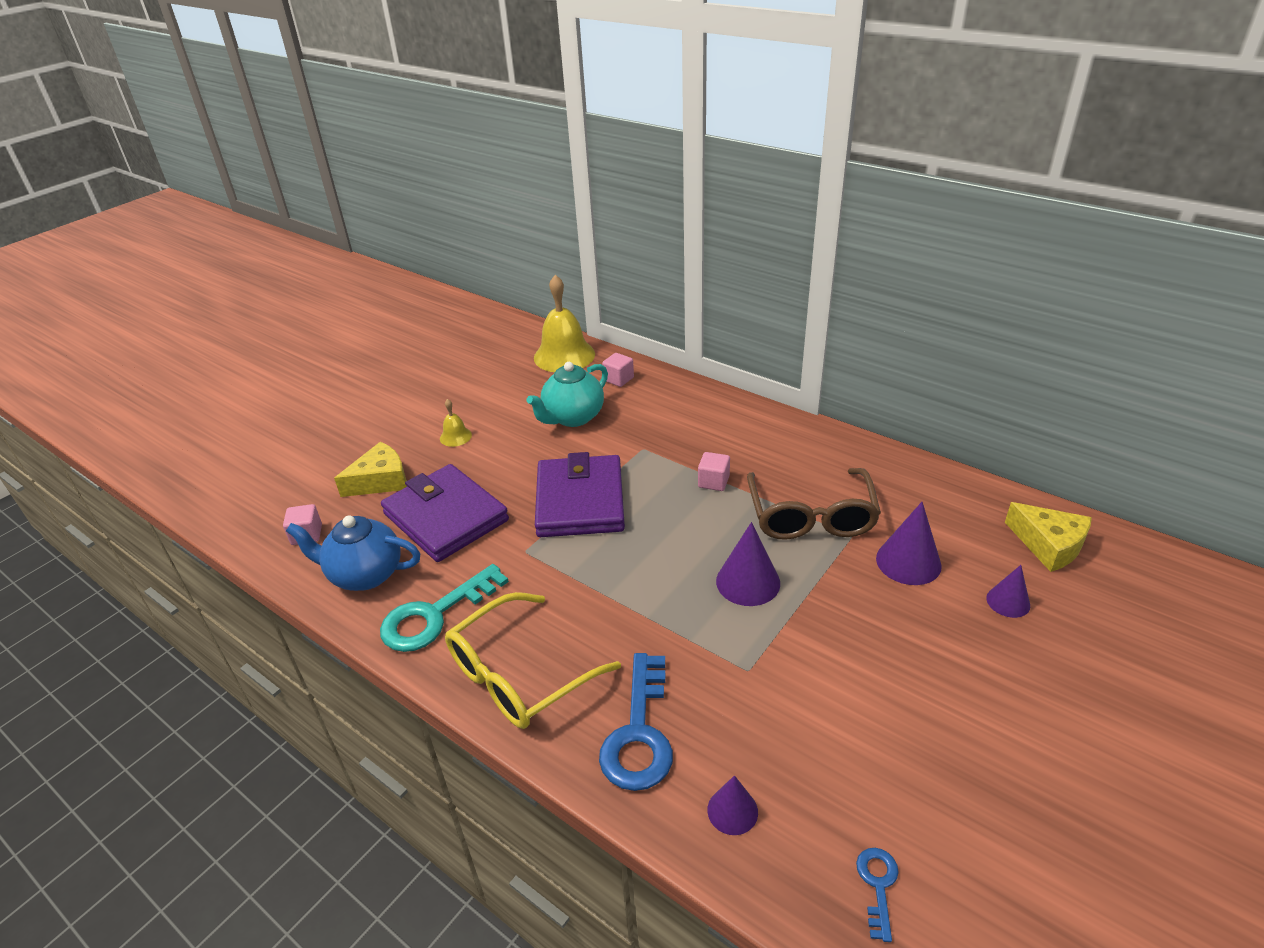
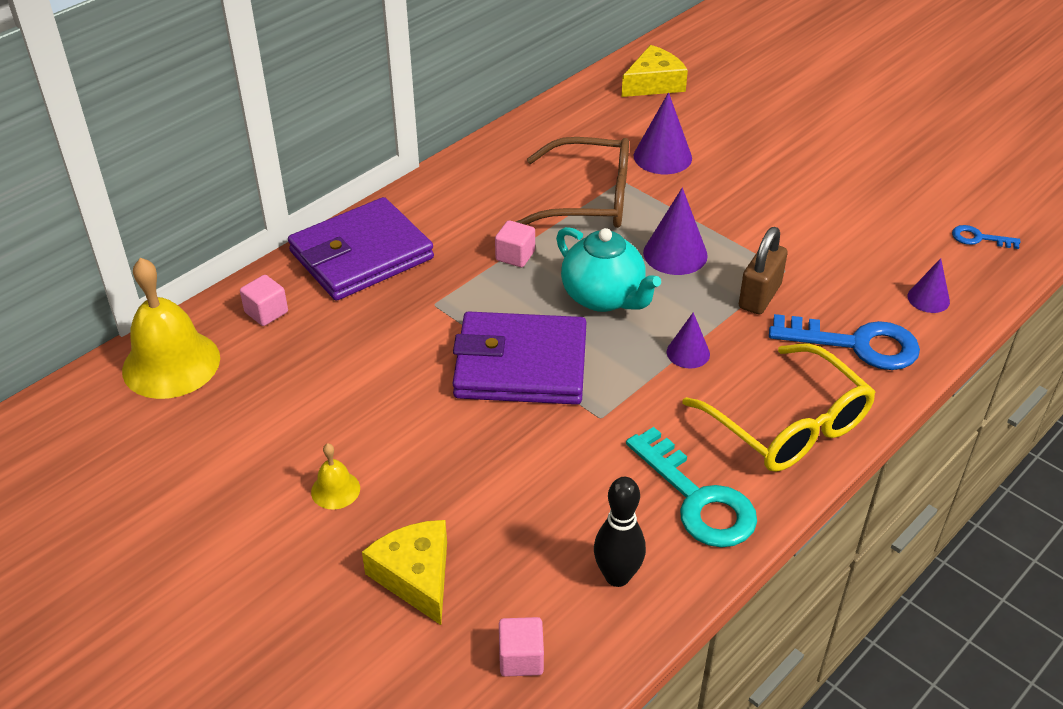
camera: 85 degrees left, 5 degrees up
blue teapot [286,515,420,591] -> black bowling pin [594,477,646,587]
purple wallet [381,464,509,562] -> purple wallet moved to [288,197,434,301]
turquoise teapot [526,362,608,427] -> turquoise teapot moved to [556,227,661,312]
purple cone [986,565,1030,618] -> purple cone moved to [667,312,710,368]
none -> brown padlock [739,227,788,315]

